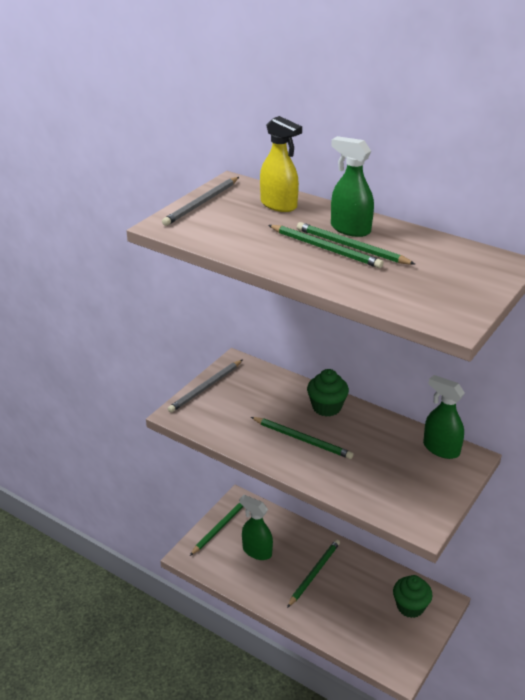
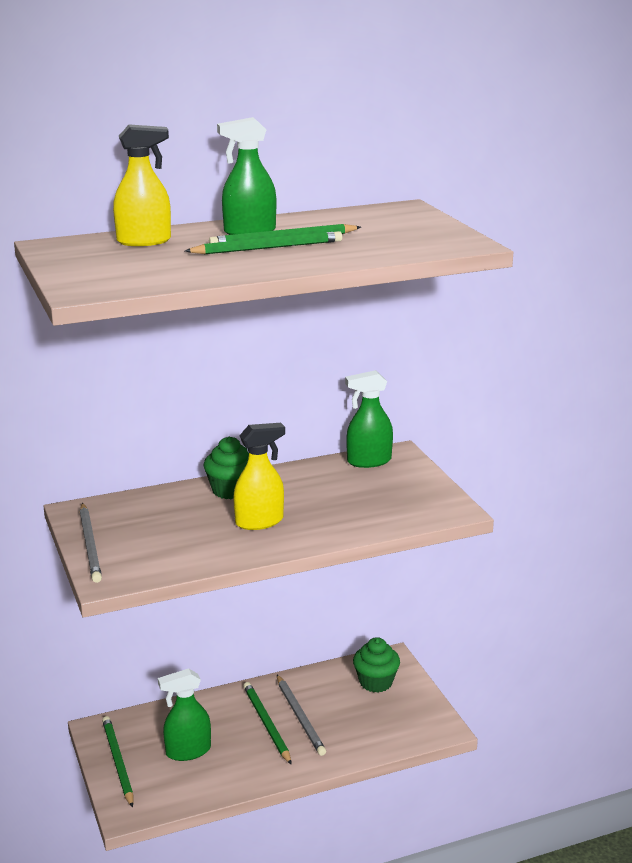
camera: 55 degrees left, 10 degrees down
grey pencil [162,177,239,226] -> grey pencil moved to [277,675,326,756]
green pencil [251,417,353,459] -> yellow spray bottle [233,423,285,530]

